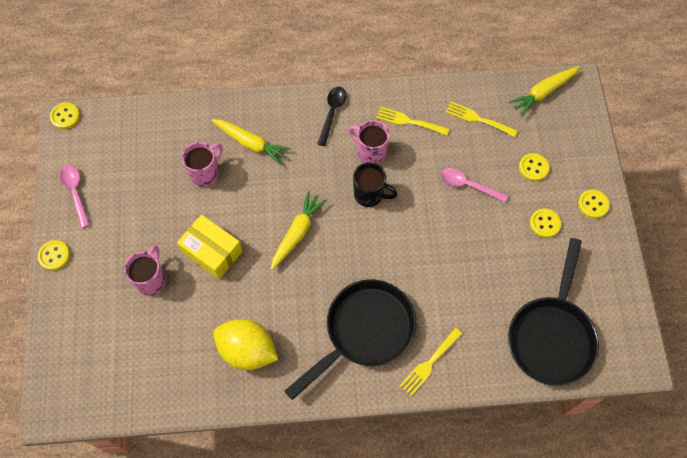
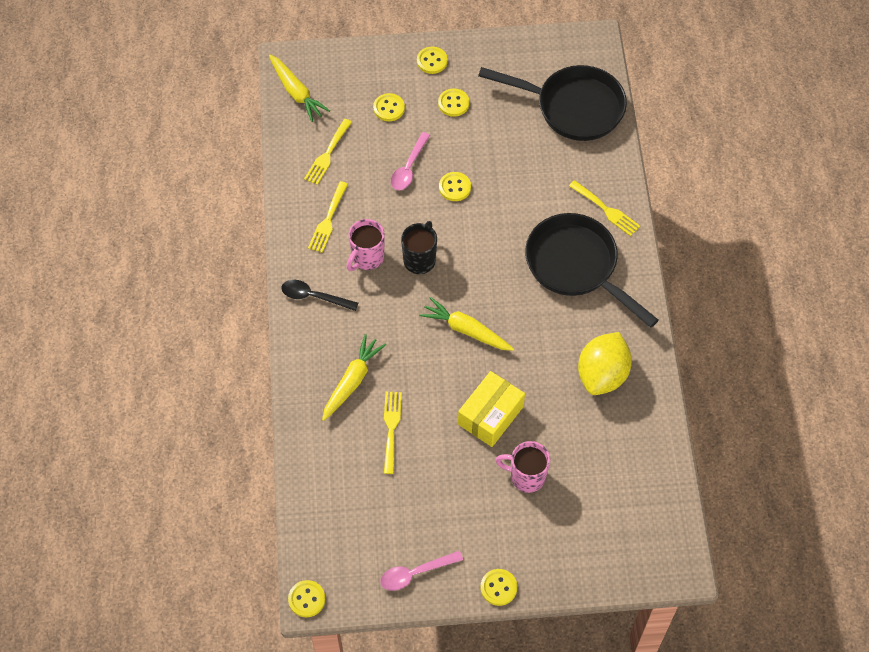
camera: 90 degrees left, 5 degrees down
pink mug [182,142,223,187] -> yellow fork [384,392,402,474]
none -> yellow button [439,172,471,201]

